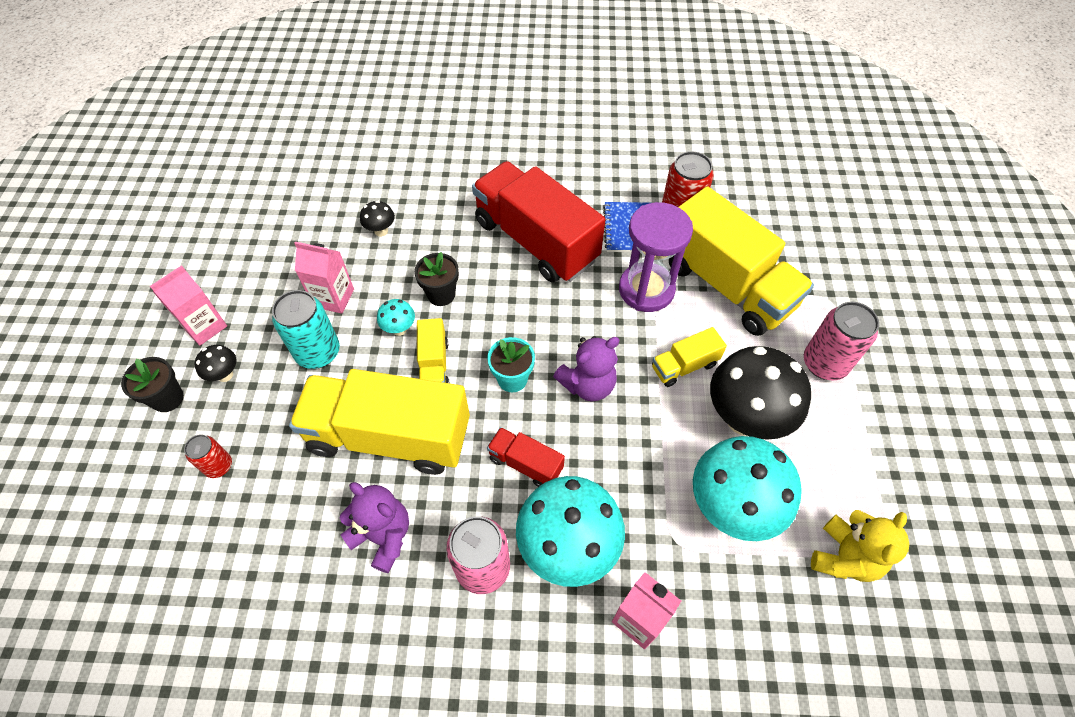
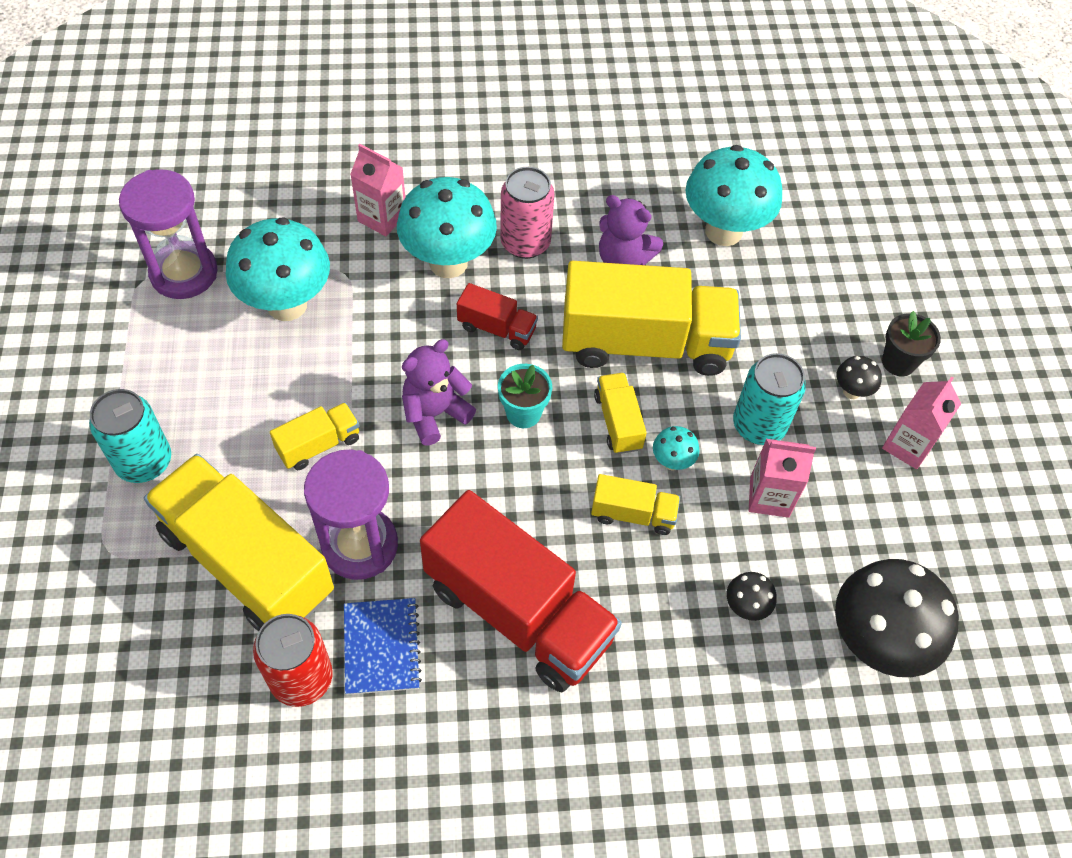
camera: 170 degrees right, 0 degrees up
red can [184,434,232,478] -> none
black flower pot [414,252,459,306] -> yellow truck [591,474,680,535]
black mushroom [710,346,811,440] -> black mushroom moved to [835,559,959,677]
pink can [804,302,879,380] -> turquoise can [89,389,171,483]
yellow teddy bear [811,510,909,582] -> purple hourglass [119,169,218,299]
none -> turquoise mushroom [686,145,782,246]

